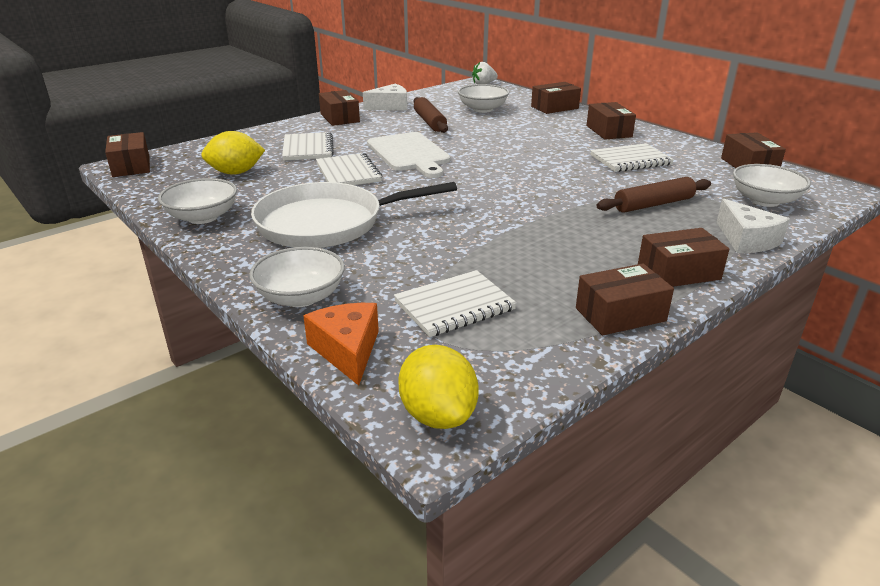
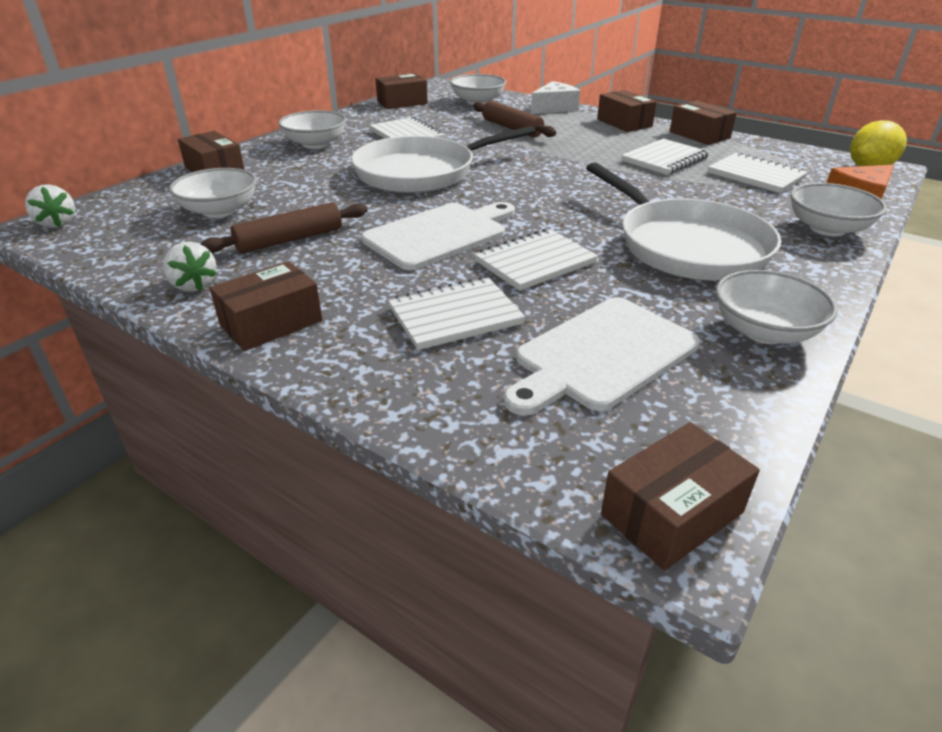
camera: 105 degrees left, 5 degrees up
yellow lemon [201,131,265,175] -> white cutting board [504,297,700,416]
white cheese [363,84,407,111] -> white strawberry [163,241,217,292]
brown box [586,102,636,139] -> white bowl [278,110,346,149]
none -> white pan [351,126,536,193]
none -> white notebook [621,139,710,175]

